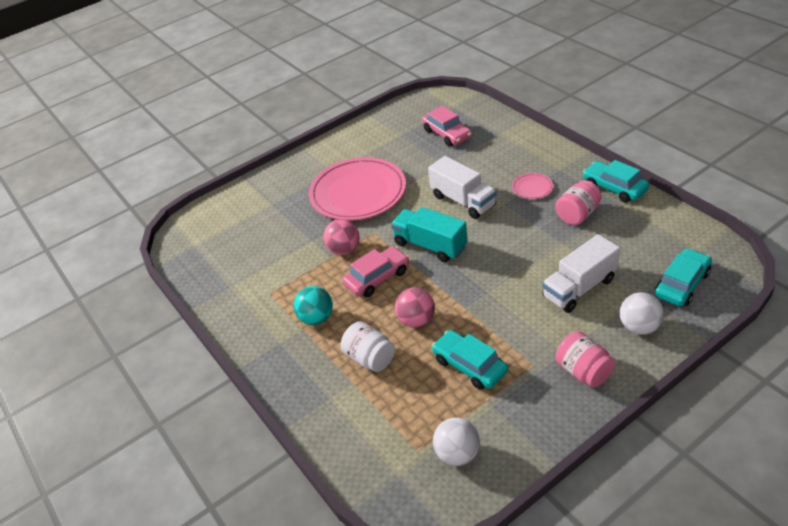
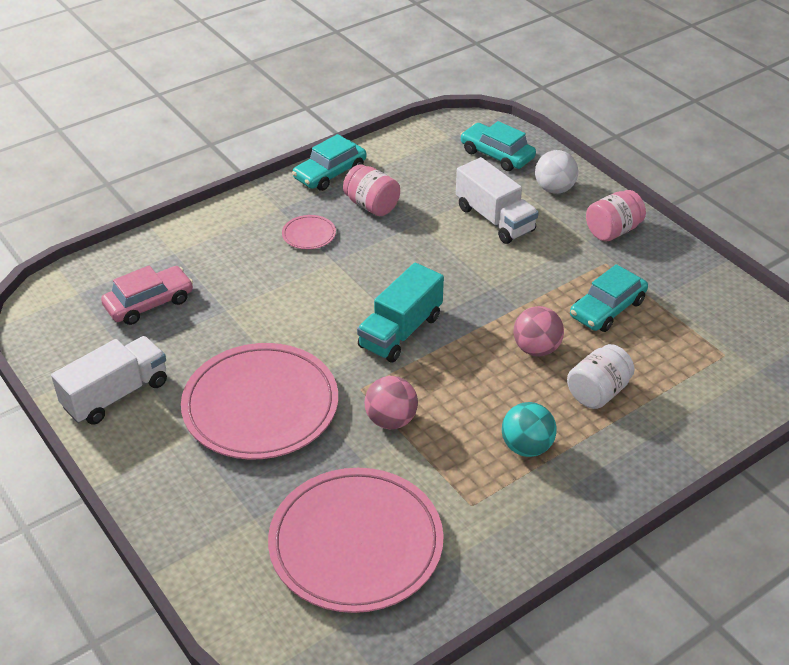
camera: 95 degrees left, 0 degrees up
pink car [342,246,409,297] -> none
white truck [428,156,497,219] -> white truck moved to [51,336,167,425]
white ball [433,418,480,466] -> none
none -> pink plate [268,468,444,613]

